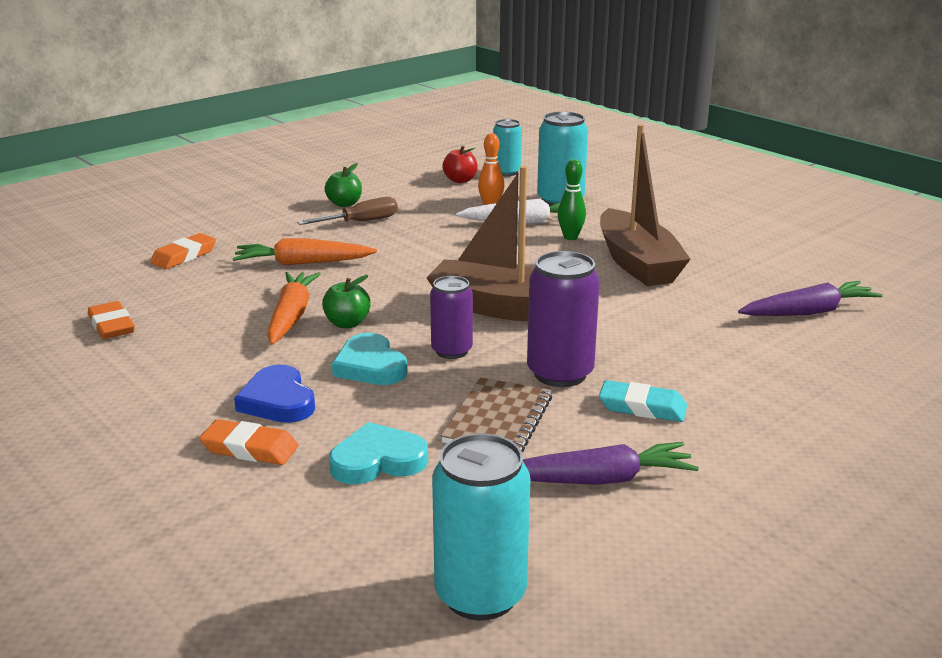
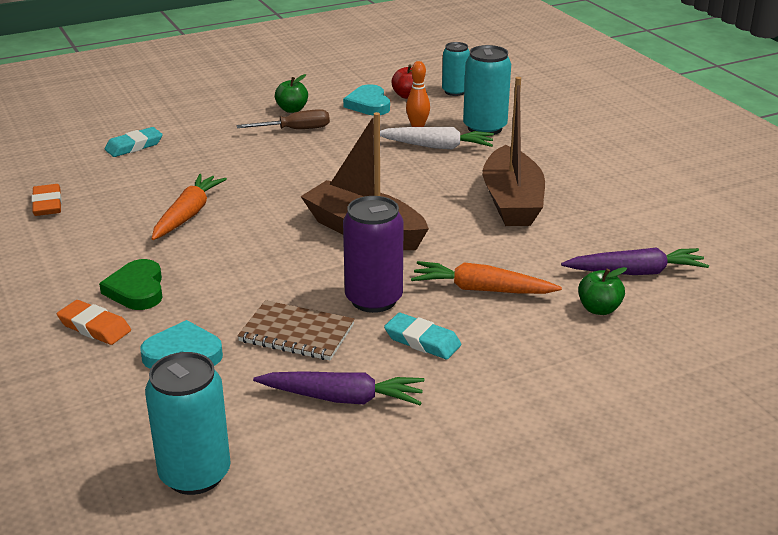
camera: 15 degrees right, 5 degrees up
orange eraser [150,233,216,269] -> turquoise eraser [105,127,163,157]
orange carrot [233,238,377,265] -> orange carrot moved to [411,261,562,294]
blue heart [234,365,315,423] -> green heart [99,259,163,310]
green apple [322,275,371,328] -> green apple moved to [578,267,627,315]
turquoise heart [332,333,407,385] -> turquoise heart moved to [343,84,390,115]
purple can [430,276,473,359] -> none
brown notebook [441,377,552,453] -> brown notebook turned 75 degrees clockwise [237,300,355,360]
green bowling pin [558,159,586,240] -> none

